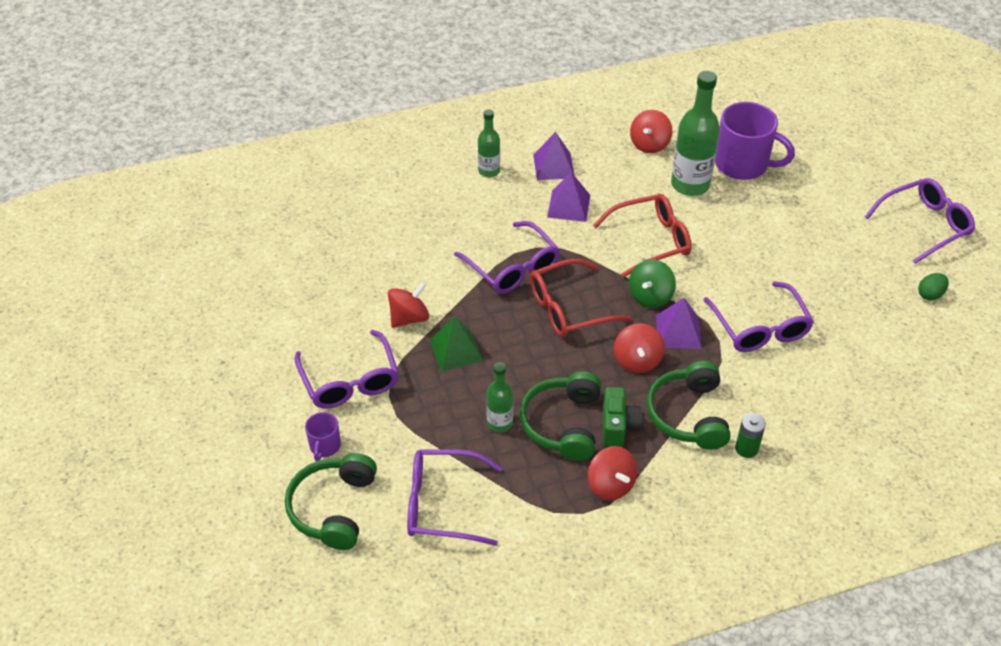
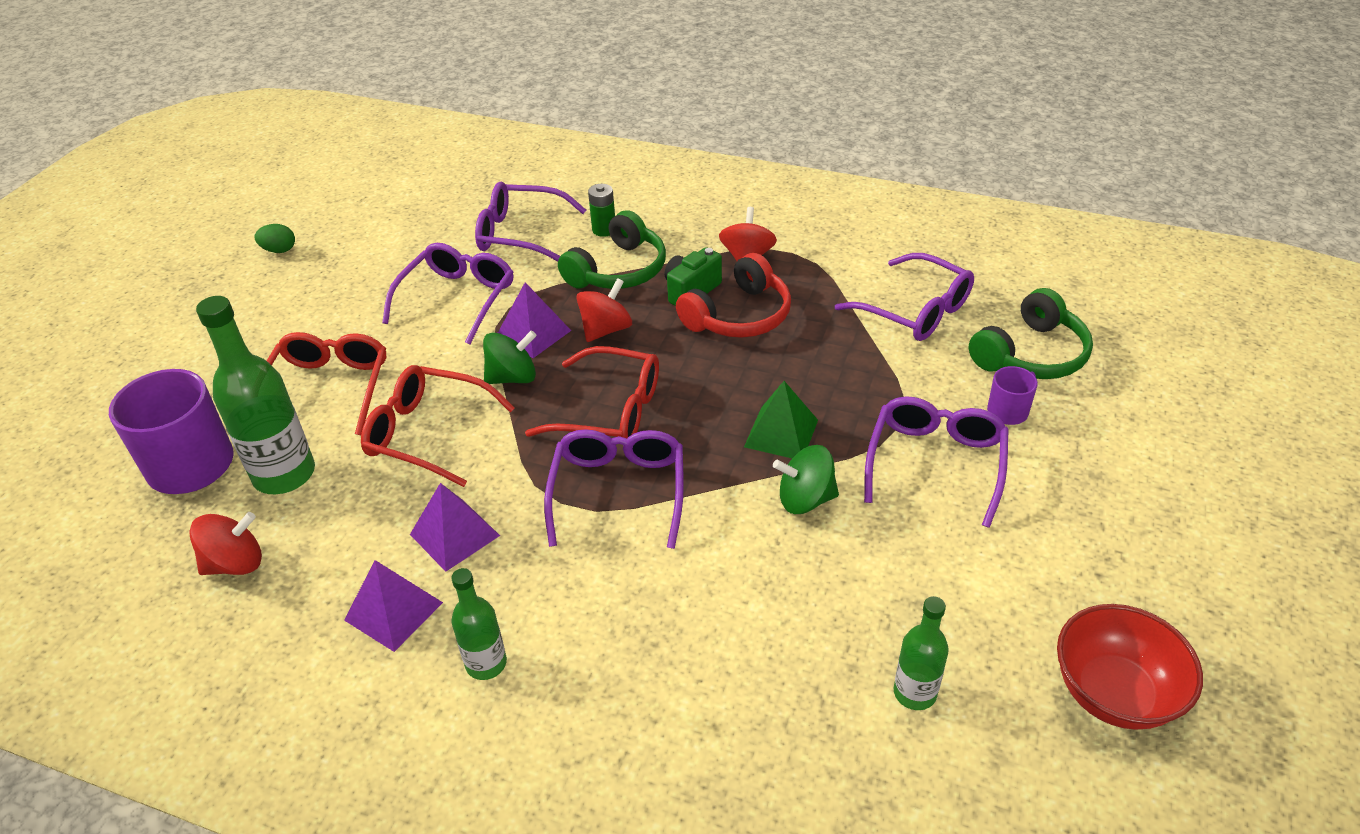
camera: 140 degrees left, 5 degrees down
red spinning top [388,282,429,328] -> green spinning top [773,445,839,514]
green bottle [486,362,513,433] -> green bottle moved to [894,596,949,710]
green headphones [520,371,601,461] -> red headphones [676,253,791,338]
purple glasses [865,178,975,264] -> purple glasses moved to [475,182,586,261]
none -> red glasses [267,332,386,435]
none -> red bowl [1057,604,1203,729]

